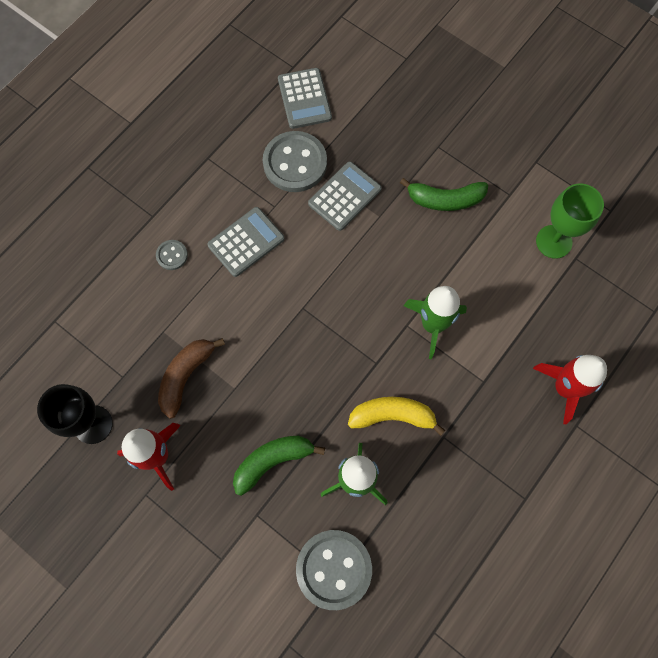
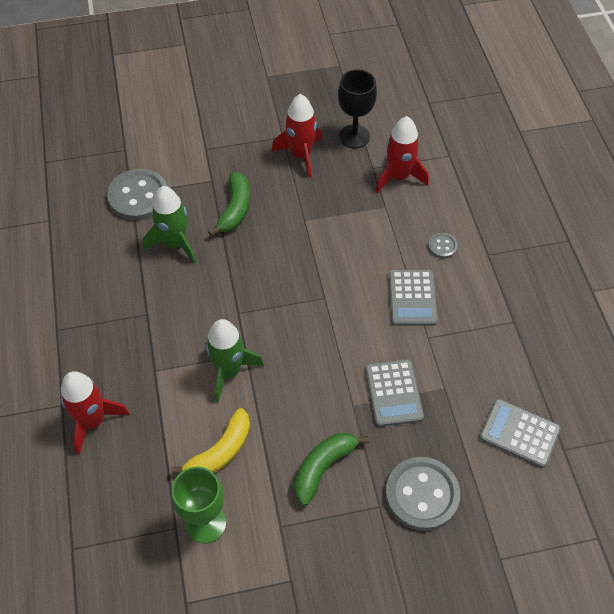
camera: 130 degrees right, 15 degrees down
brown banana [158,338,225,419] -> none
grey button [263,131,327,192] -> grey button moved to [385,457,460,531]
yellow banana [348,397,445,436] -> yellow banana moved to [171,408,250,475]
none -> red rocket [376,116,429,193]

